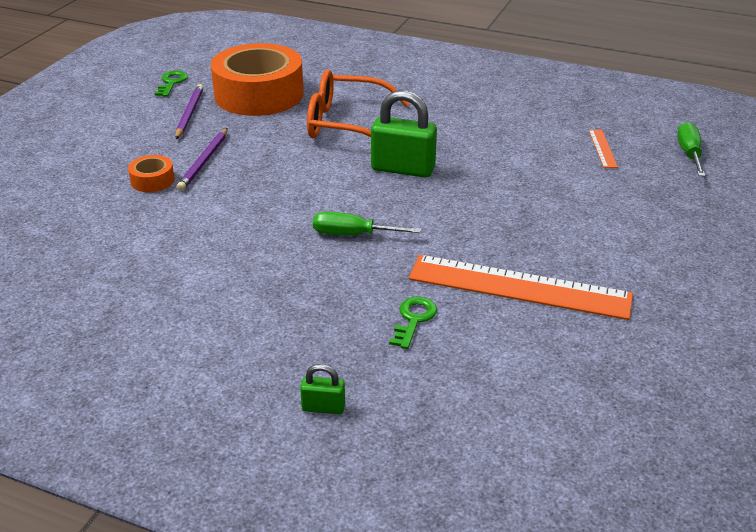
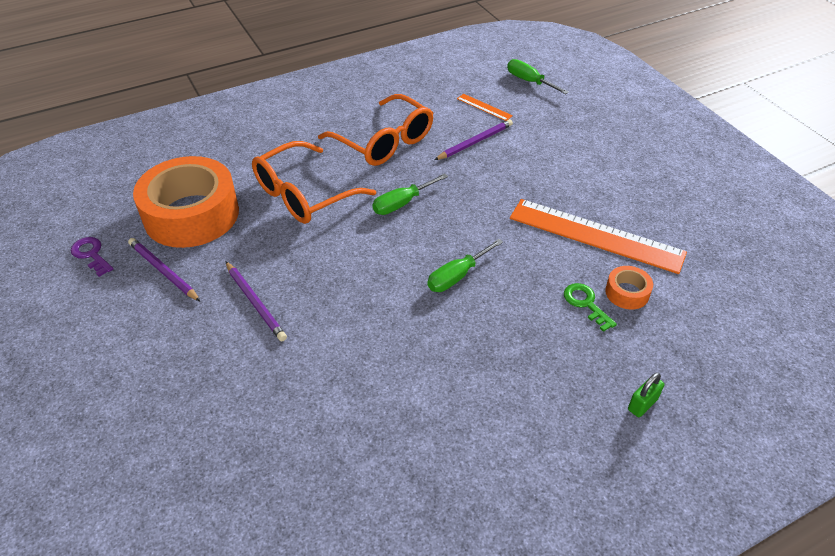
camera: 50 degrees left, 10 degrees up
orange tape [128,155,175,192] -> orange tape moved to [605,266,653,310]
green key [155,71,188,96] -> purple key [71,237,113,277]
green padlock [371,90,437,178] -> green screwdriver [372,173,448,215]
orange ruler [409,255,633,320] -> orange ruler turned 60 degrees clockwise [510,199,687,274]
none -> orange glasses [318,94,433,166]
none -> purple pencil [434,119,513,160]

